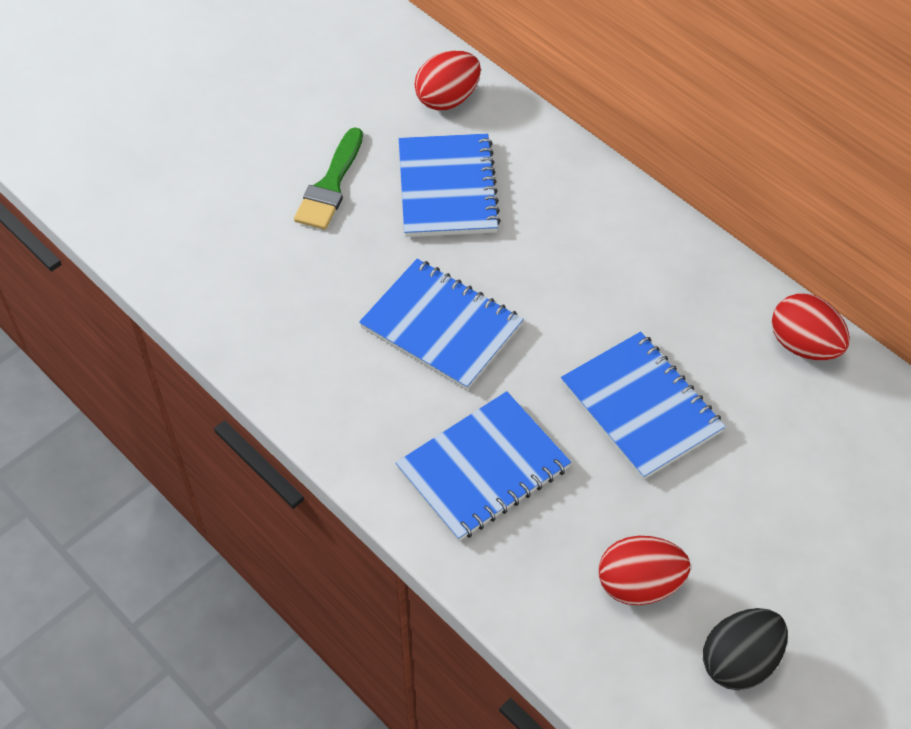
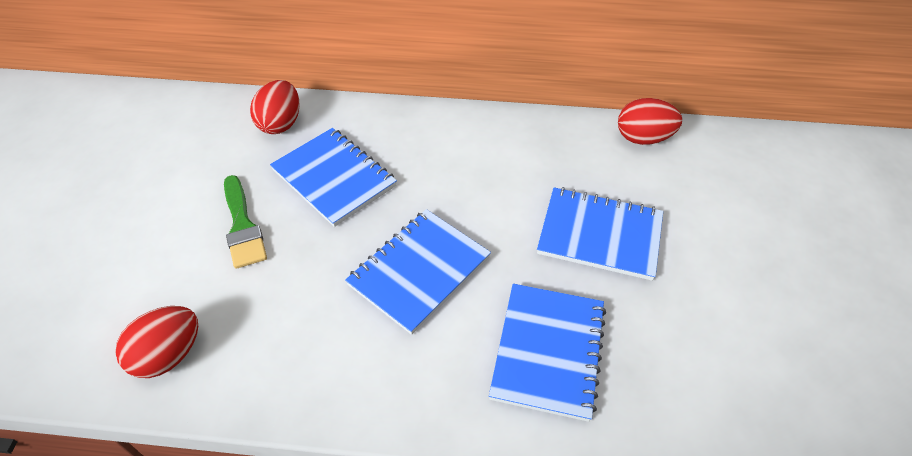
camera: 40 degrees left, 5 degrees down
blue notebook [359,259,523,390] -> blue notebook turned 45 degrees counterclockwise [345,209,491,335]
red egg [599,536,690,605] -> red egg moved to [115,306,198,378]
black egg [703,608,788,690] -> none

